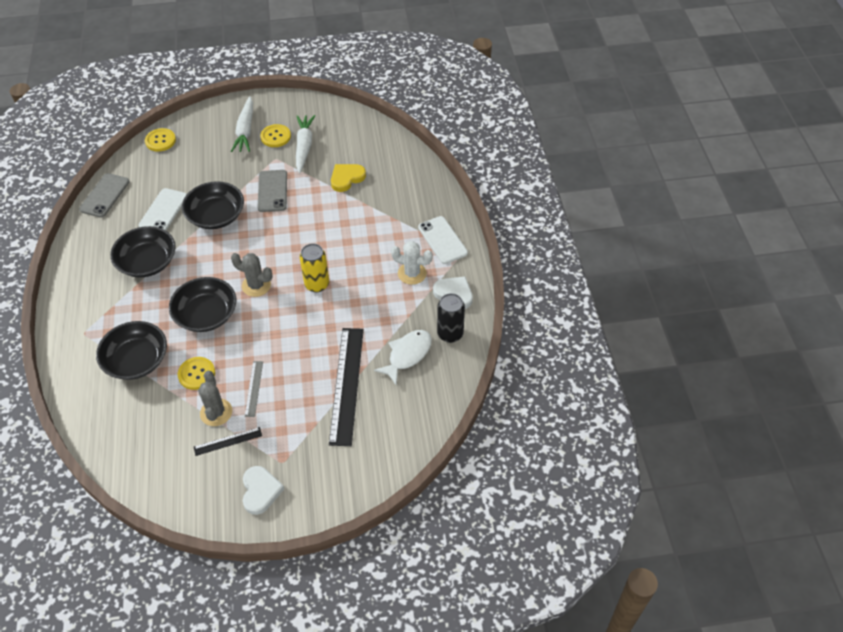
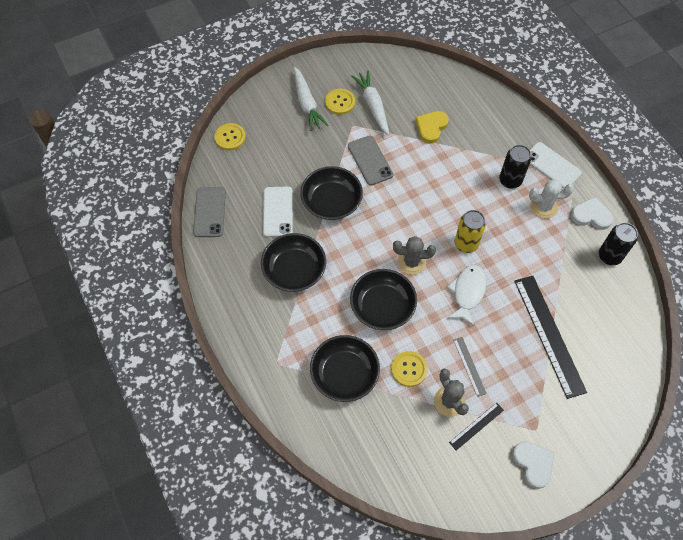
camera: 20 degrees left, 10 degrees up
white fish [374,330,432,385] -> white fish moved to [448,265,487,326]
none -> black can [499,145,531,189]

